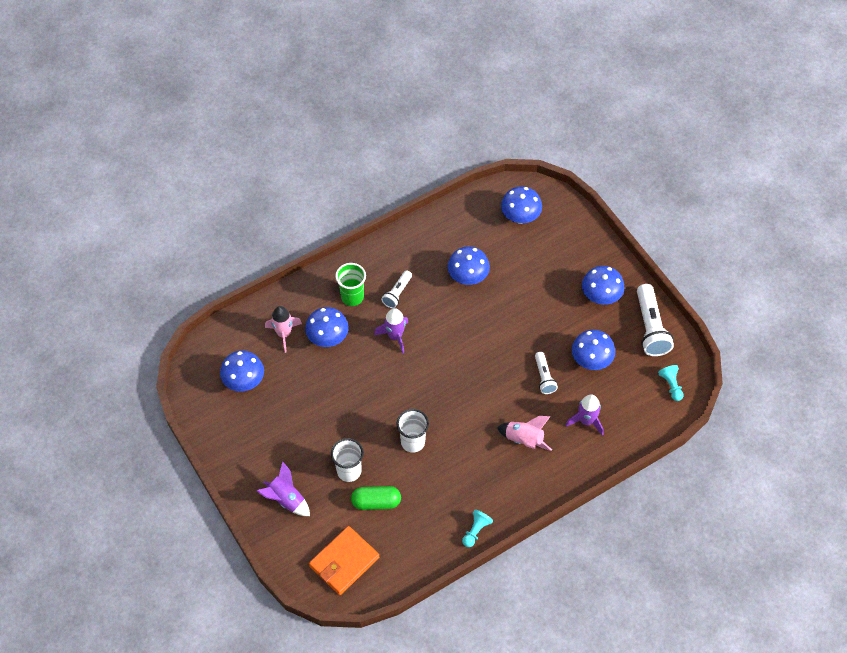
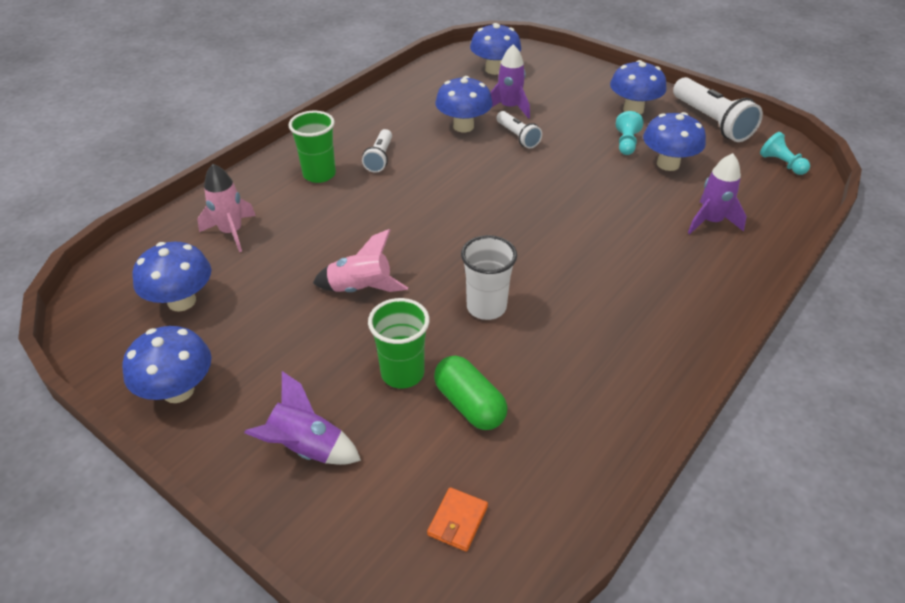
camera: 20 degrees left, 15 degrees down
blue mushroom [305,307,348,347] -> blue mushroom moved to [122,326,212,403]
orange wallet [309,526,379,595] -> orange wallet [427,487,488,552], size x0.48
white cup [331,438,364,482] -> green cup [368,298,430,388]
green capsule [351,486,401,510] -> green capsule turned 75 degrees clockwise [434,356,508,430]
purple rocket [374,308,408,354] -> purple rocket moved to [490,44,530,119]
turquoise pawn [462,509,493,547] -> turquoise pawn moved to [616,111,643,155]
pink rocket [497,416,552,451] -> pink rocket moved to [313,229,408,292]
white flashlight [535,352,558,394] -> white flashlight moved to [496,111,542,149]

